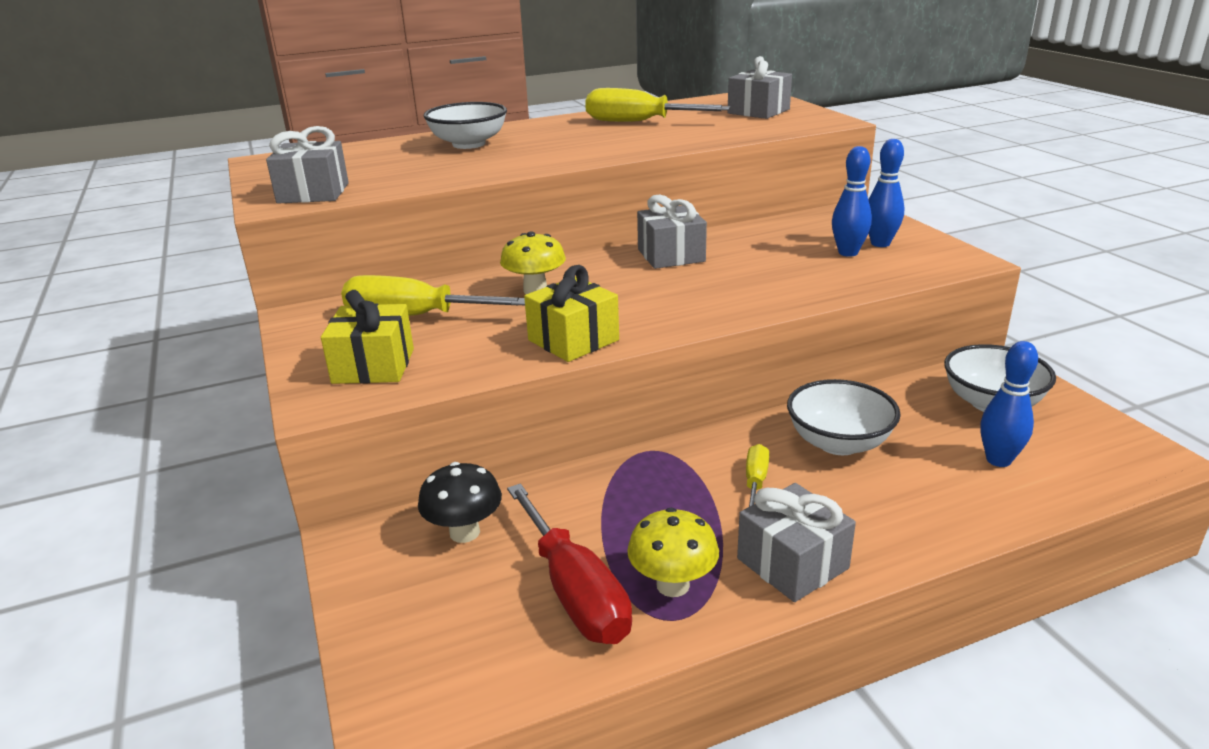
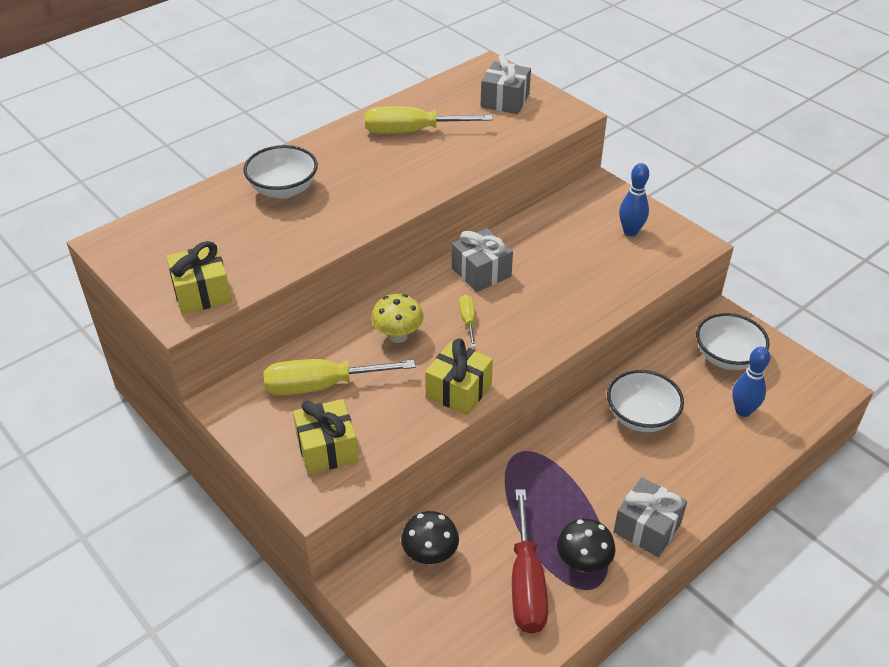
camera: 20 degrees left, 15 degrees up
grey gift [266,126,349,204] -> yellow gift [166,241,232,314]
red screwdriver [507,483,632,644] -> red screwdriver turned 45 degrees clockwise [512,489,548,634]
yellow mushroom [627,508,719,597] -> black mushroom [557,519,616,572]
yellow screwdriver [746,444,769,508] -> yellow screwdriver moved to [459,295,476,347]
blue bowling pin [832,146,872,257] -> none

